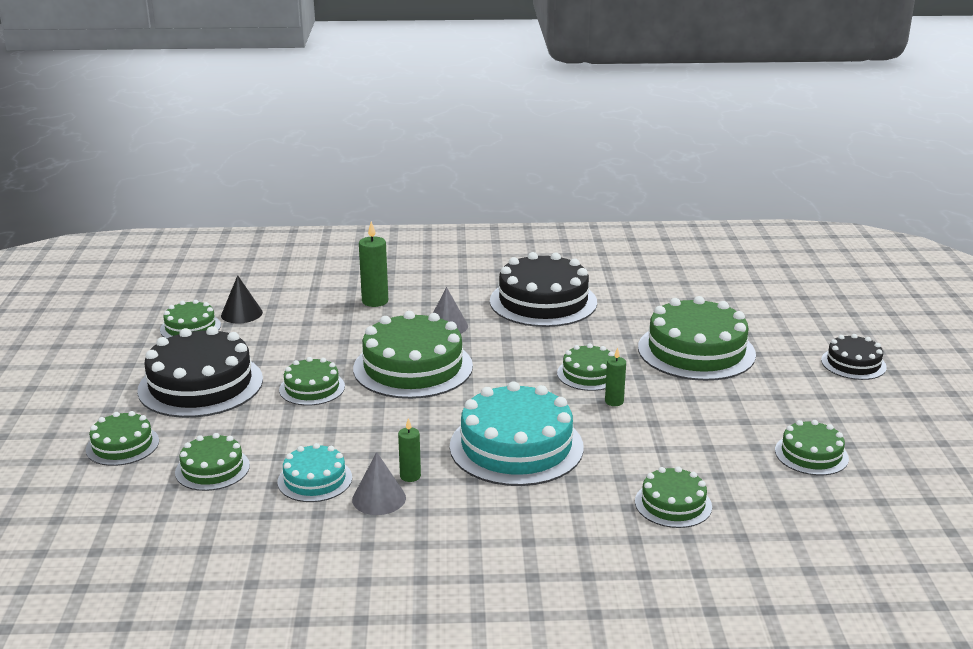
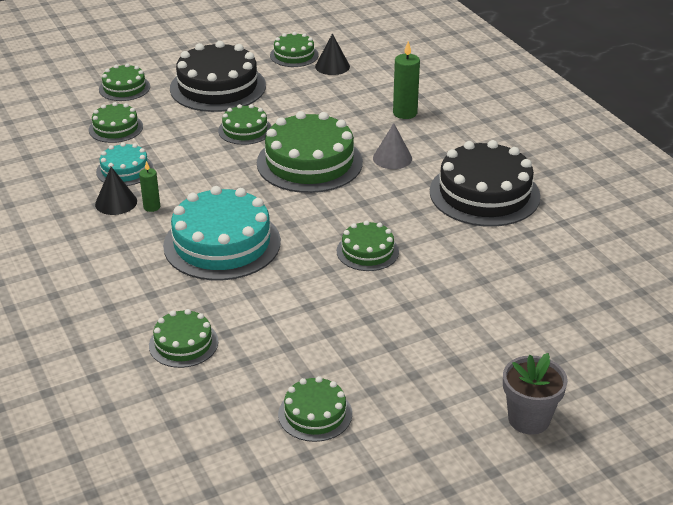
camera: 65 degrees right, 10 degrees up
grey cone [352,452,406,515] -> black cone [95,167,137,215]
green candle [605,347,626,406] -> none
green cake [638,296,756,381] -> none
black cake [821,334,887,380] -> grey flower pot [503,353,568,435]

